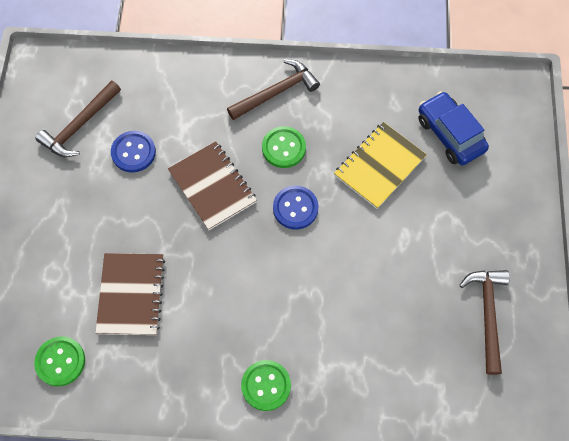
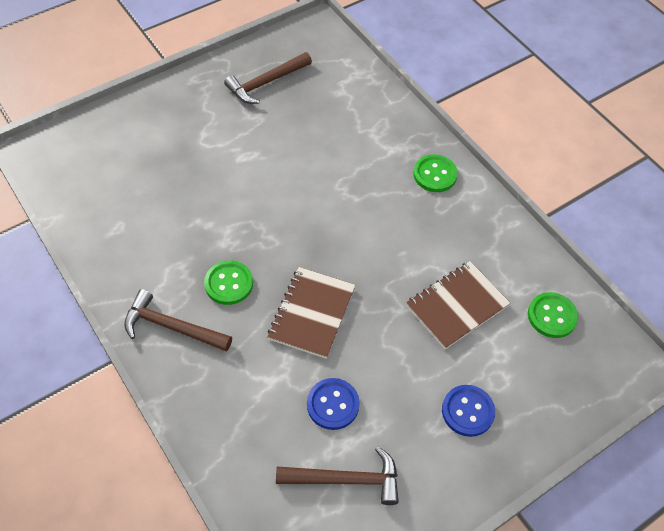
camera: 130 degrees left, 10 degrees down
blue button [273,186,318,230] -> blue button moved to [442,385,495,437]
yellow notebook [334,122,427,209] -> none
blue car [418,91,489,165] -> none

